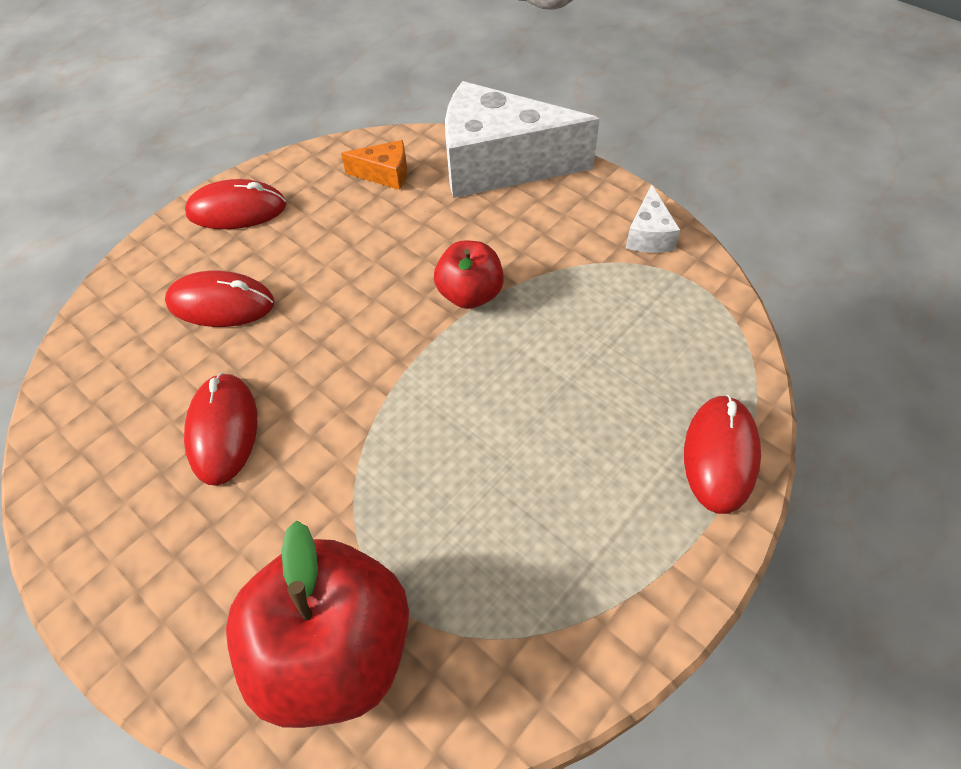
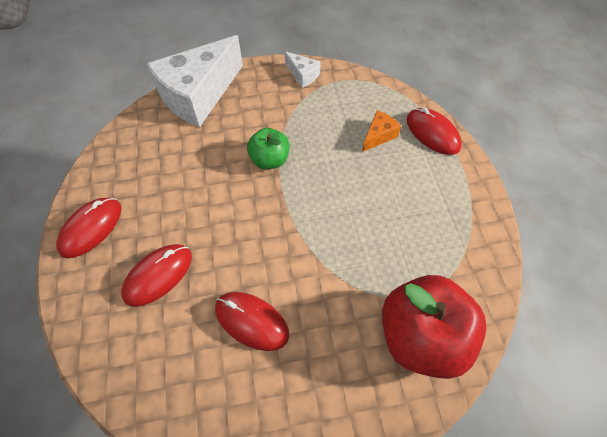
camera: 55 degrees left, 5 degrees up
orange cheese [341,140,407,190] -> orange cheese moved to [362,110,401,152]
red apple [434,241,504,309] -> green apple [247,128,289,169]

